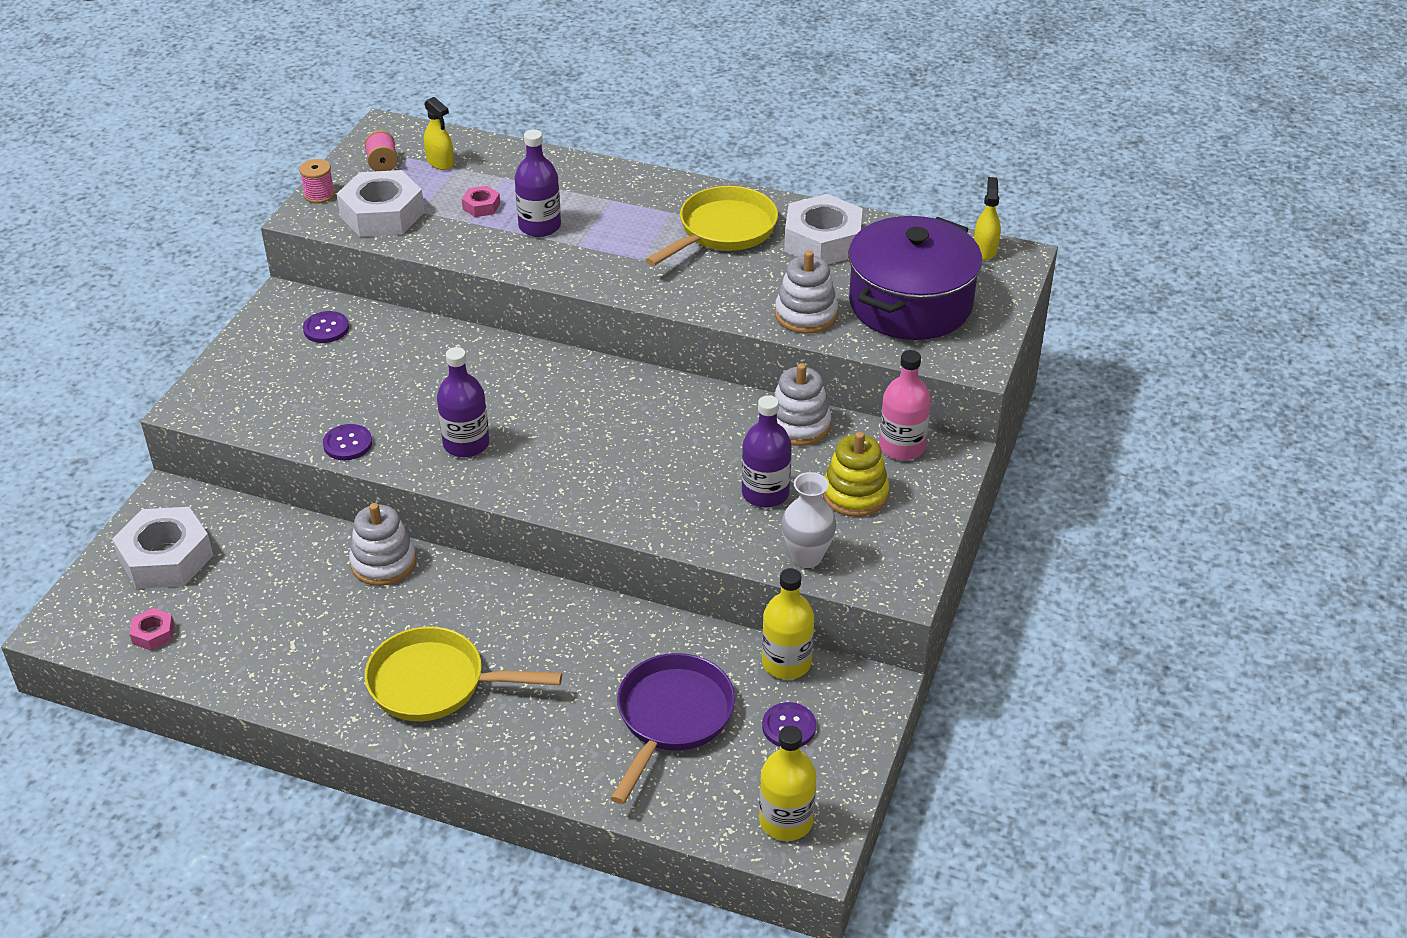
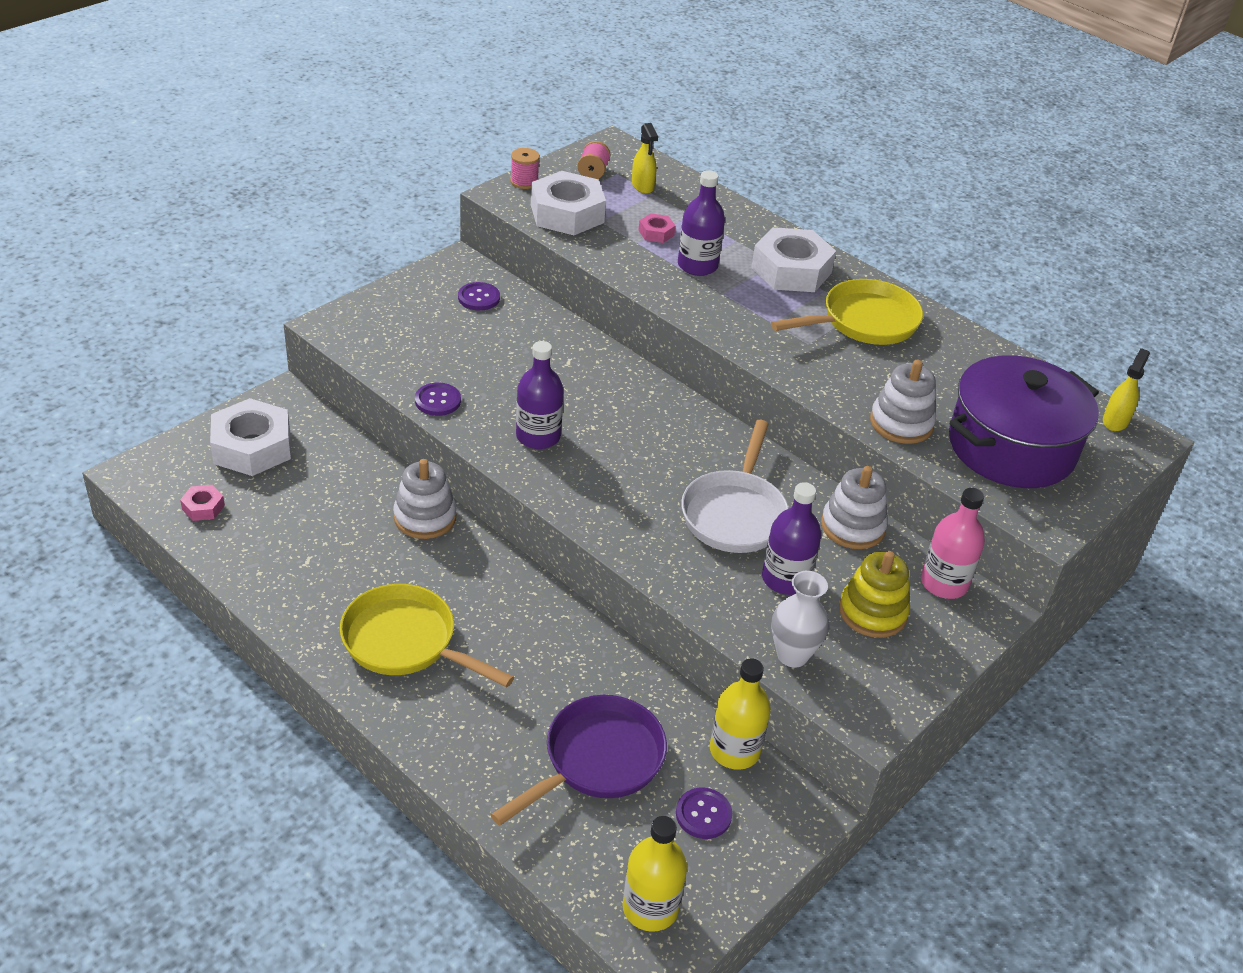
camera: 20 degrees right, 0 degrees up
white nut [784,194,863,264] -> white nut moved to [751,227,836,292]
none -> white pan [681,420,789,553]

